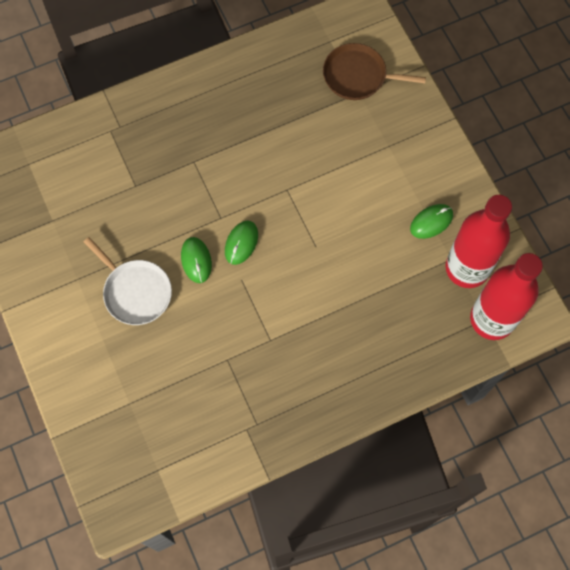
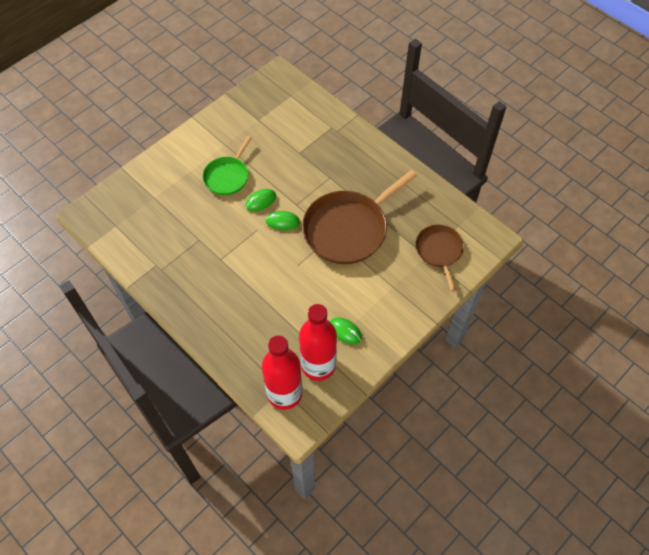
camera: 70 degrees right, 10 degrees down
white pan [84,237,172,325] -> green pan [203,136,251,195]
none -> brown pan [302,170,417,264]

